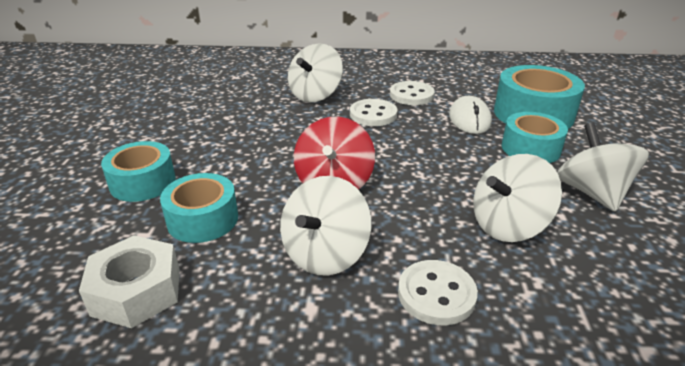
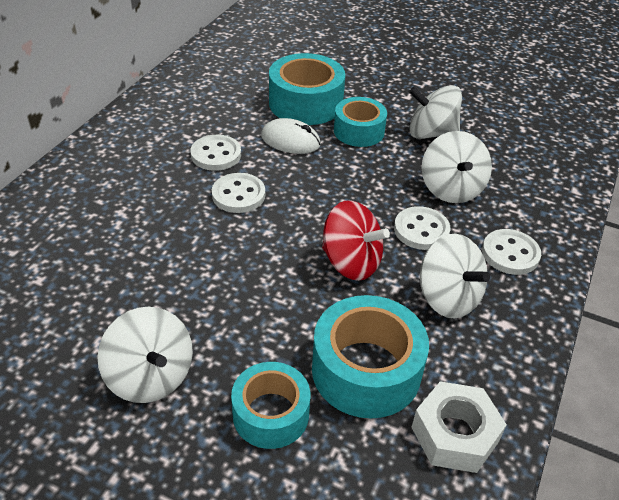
camera: 70 degrees left, 10 degrees up
turquoise tape [160,173,238,243] -> turquoise tape [312,295,429,418], size x1.52
white spinning top [288,43,343,102] -> white spinning top moved to [97,307,193,403]
none -> white button [394,206,450,250]

